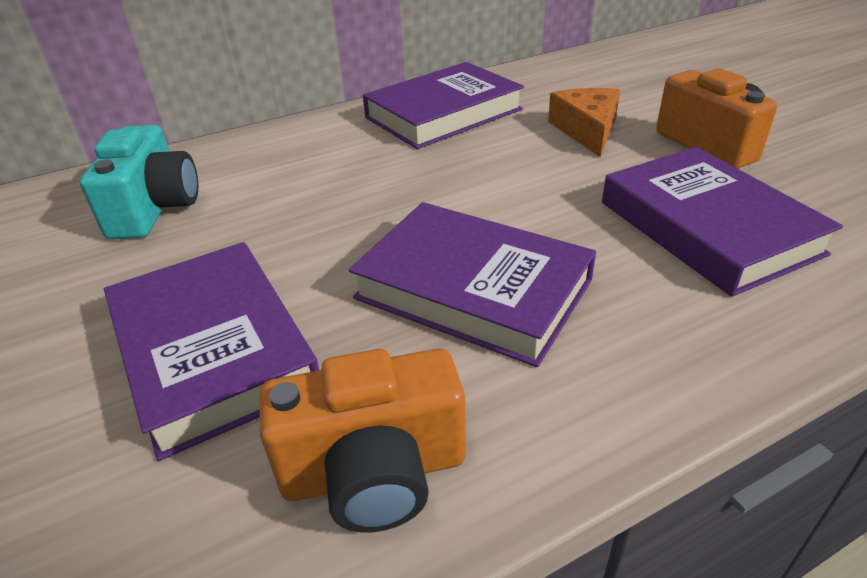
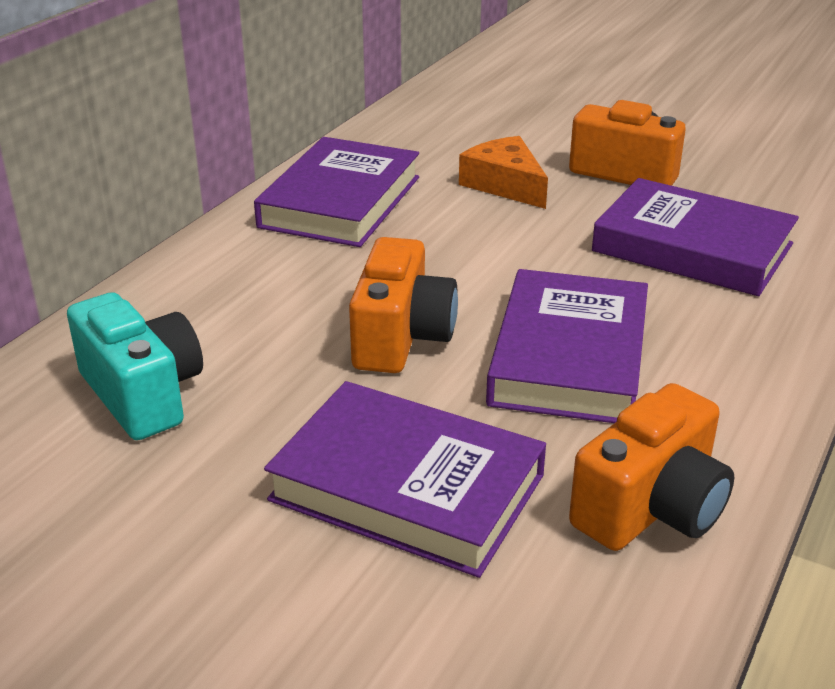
camera: 35 degrees left, 5 degrees down
purple book [349,202,596,367] -> purple book turned 75 degrees counterclockwise [486,269,648,423]
none -> orange camera [349,237,458,373]

